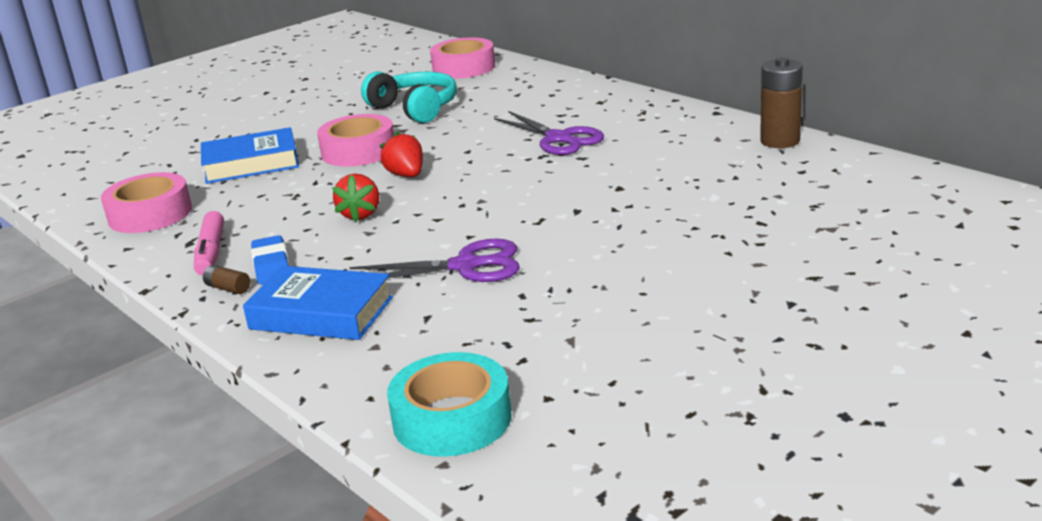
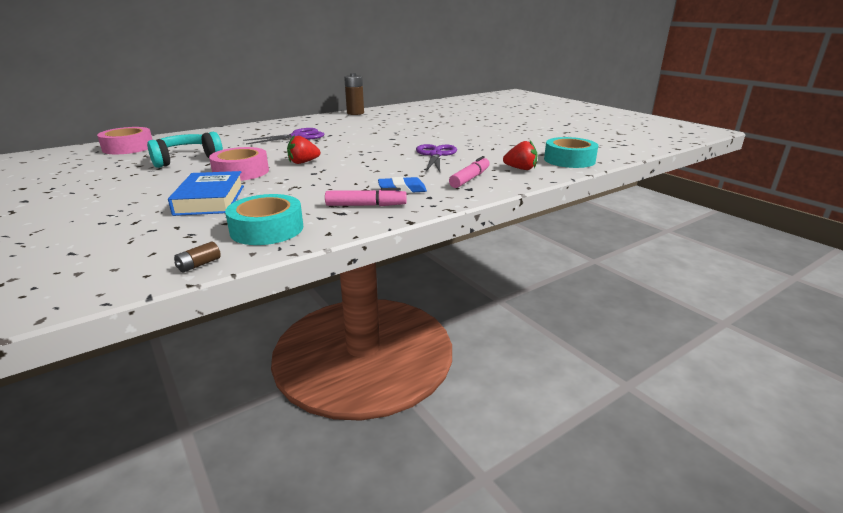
camera: 85 degrees left, 0 degrees up
pink tape [101,172,192,233] -> turquoise tape [225,194,303,245]
brown battery [203,265,250,294] -> brown battery moved to [174,242,221,273]
blue book [243,266,393,340] -> pink marker [449,156,490,188]
red strawberry [332,173,379,222] -> red strawberry moved to [503,141,538,170]

